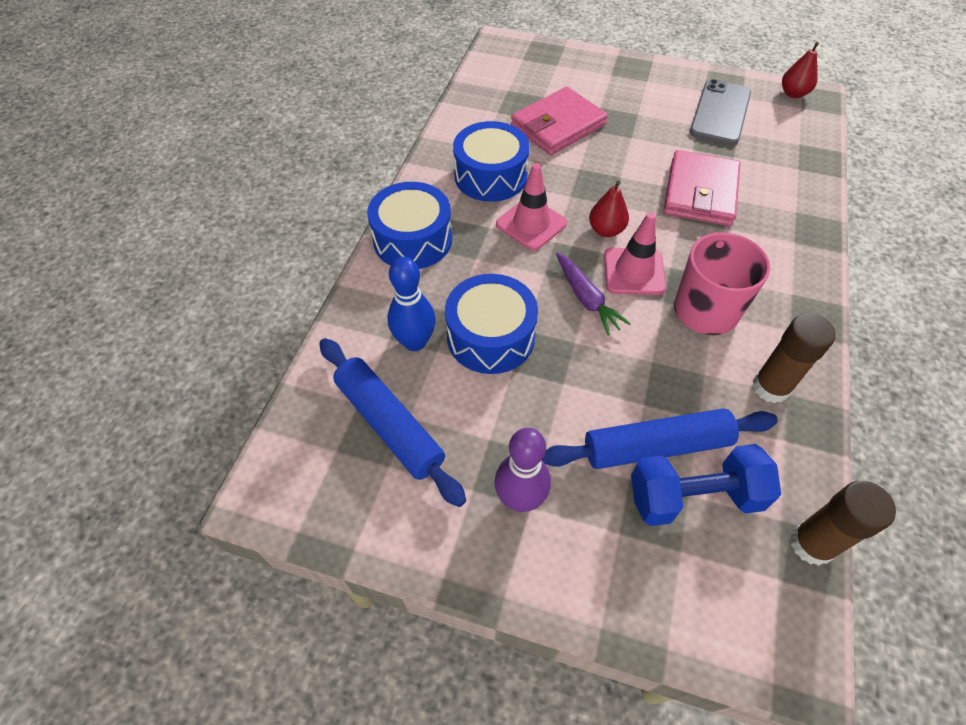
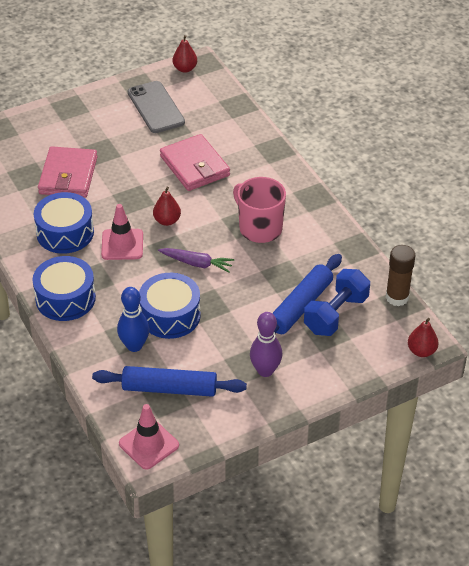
camera: 45 degrees left, 10 degrees down
pink traffic cone [604,212,666,295] -> pink traffic cone moved to [119,404,179,470]
brown glue stick [752,313,835,403] -> none
none -> red pear [408,318,439,357]

